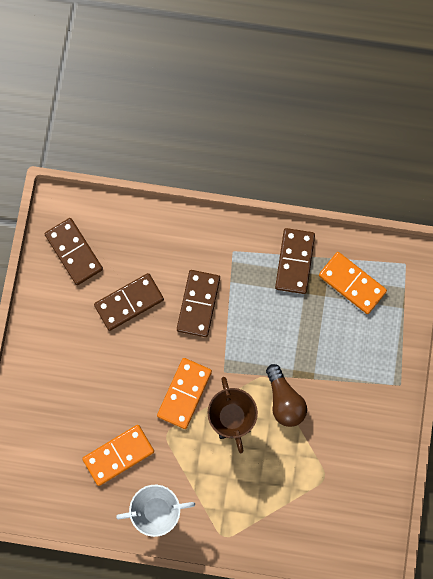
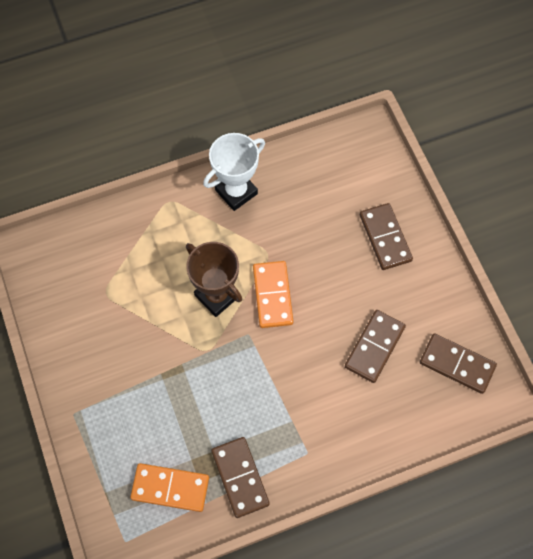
camera: 150 degrees right, 10 degrees down
orange domino [82,425,154,486] -> none
brown domino [177,270,220,337] -> brown domino moved to [360,203,413,270]
brown light bulb [266,364,307,427] -> none

